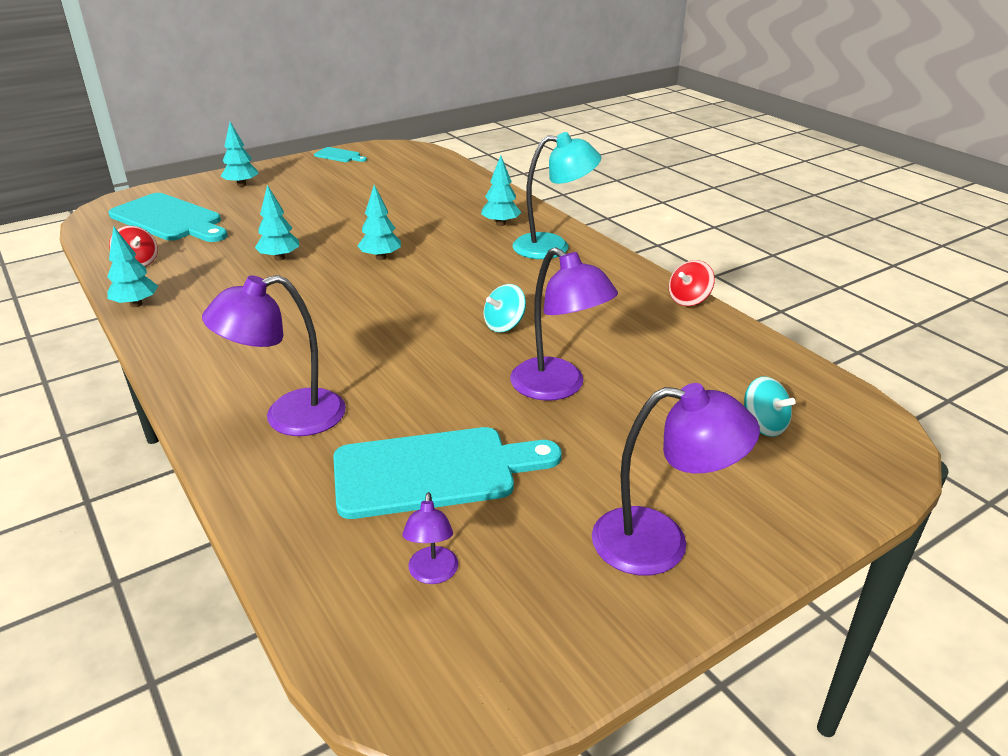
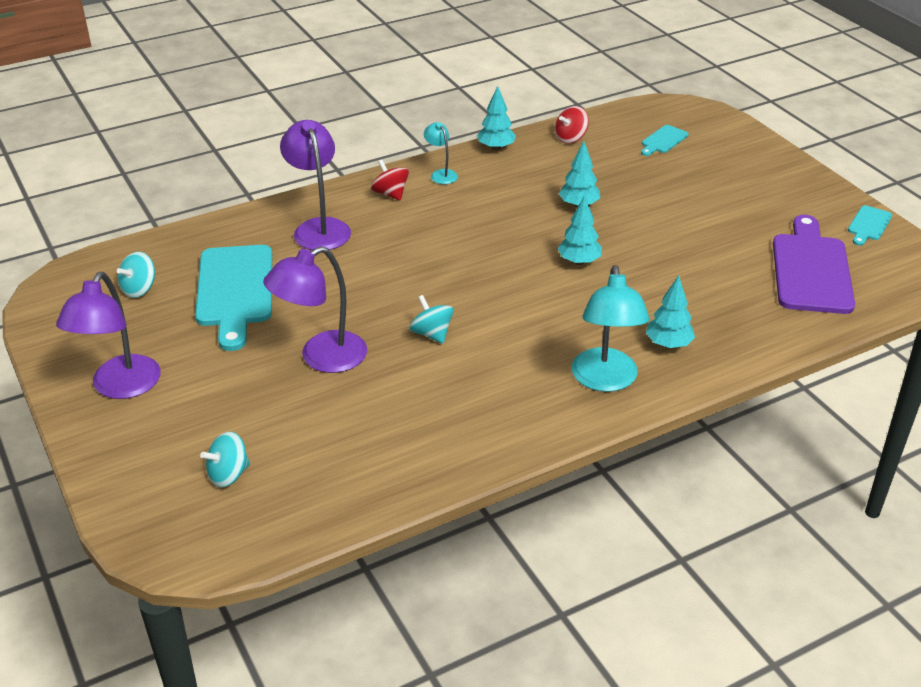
camera: 95 degrees right, 5 degrees up
turquoise cutting board [109,193,228,242] -> turquoise cutting board [641,125,689,156], size x0.46
turquoise tree [221,122,259,187] -> none
purple lamp [403,492,458,584] -> turquoise spinning top [117,252,155,298]
red spinning top [669,260,715,306] -> red spinning top moved to [371,160,409,201]
none -> turquoise lamp [424,122,458,184]
none -> purple cutting board [773,215,855,314]

